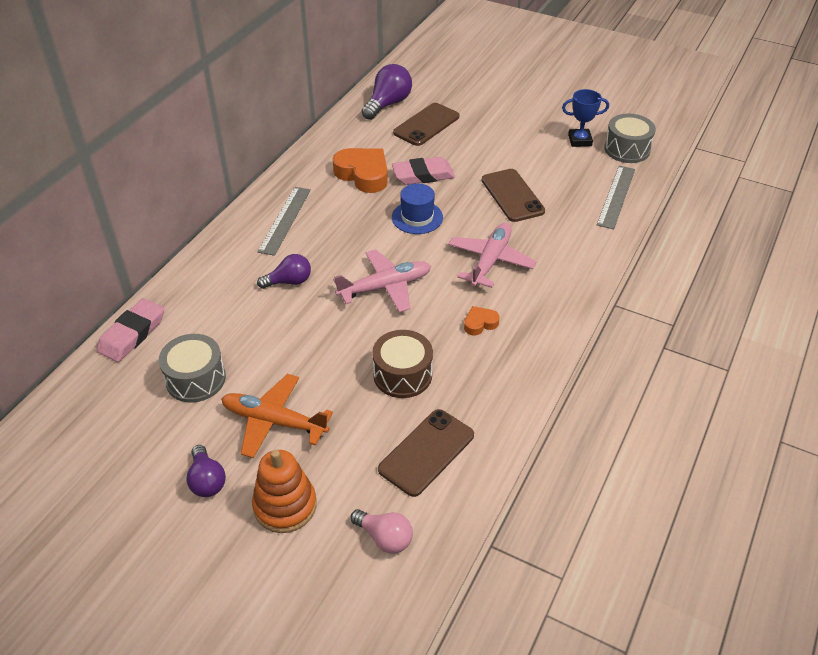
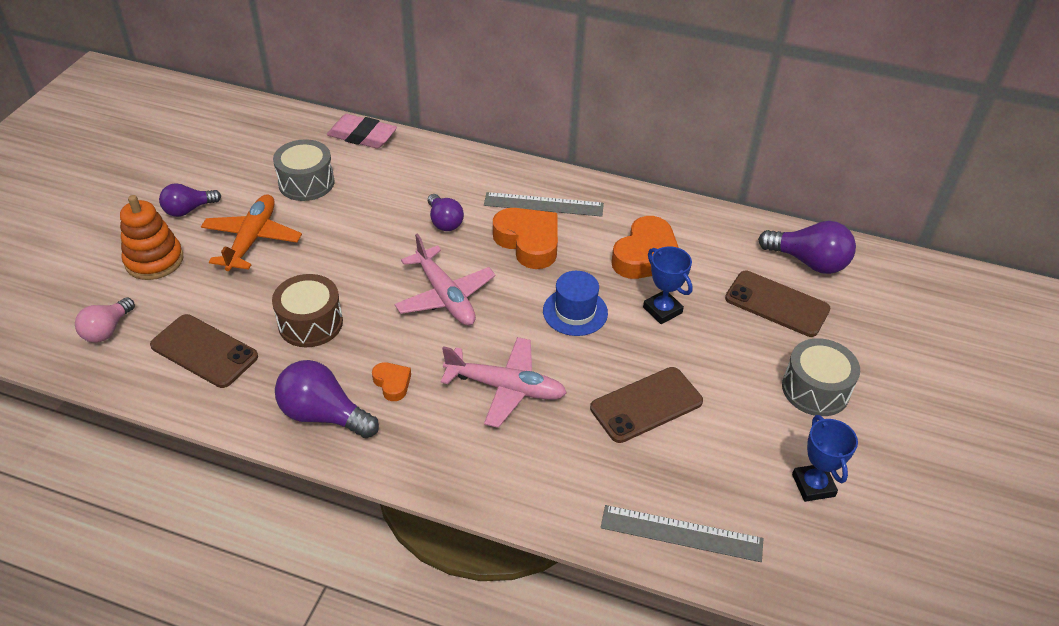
camera: 80 degrees right, 0 degrees up
pink eraser [392,157,455,185] -> blue trophy [643,246,693,324]
grey drum [604,114,656,163] -> grey drum moved to [782,338,860,416]
none -> purple light bulb [275,360,379,438]
none -> orange heart [493,208,558,269]

